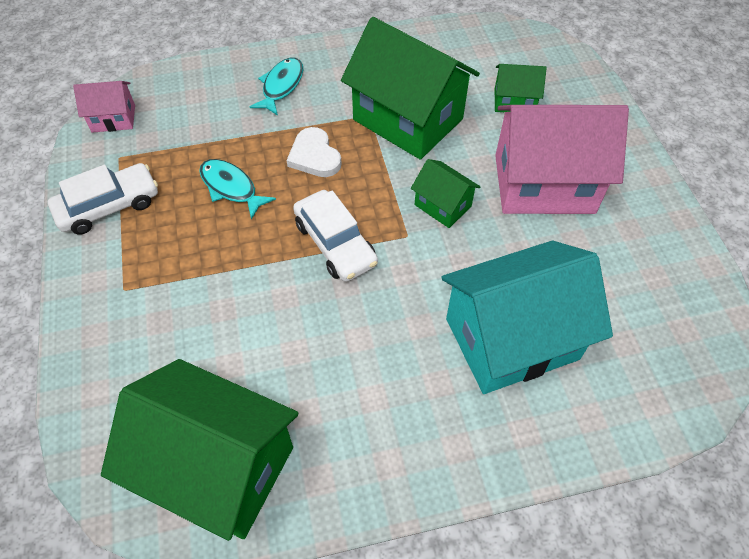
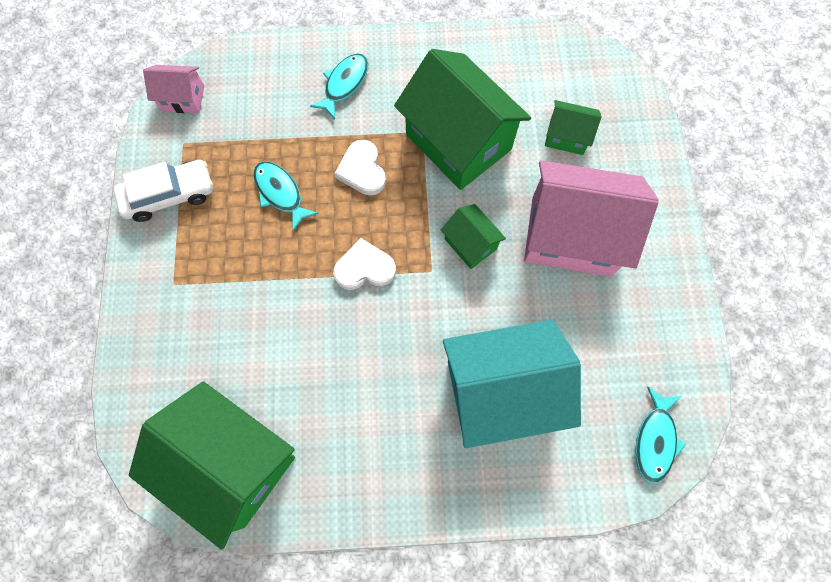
camera: 10 degrees right, 15 degrees up
white car [293,190,378,282] -> white heart [333,238,396,290]
none -> turquoise fish [635,387,686,484]

